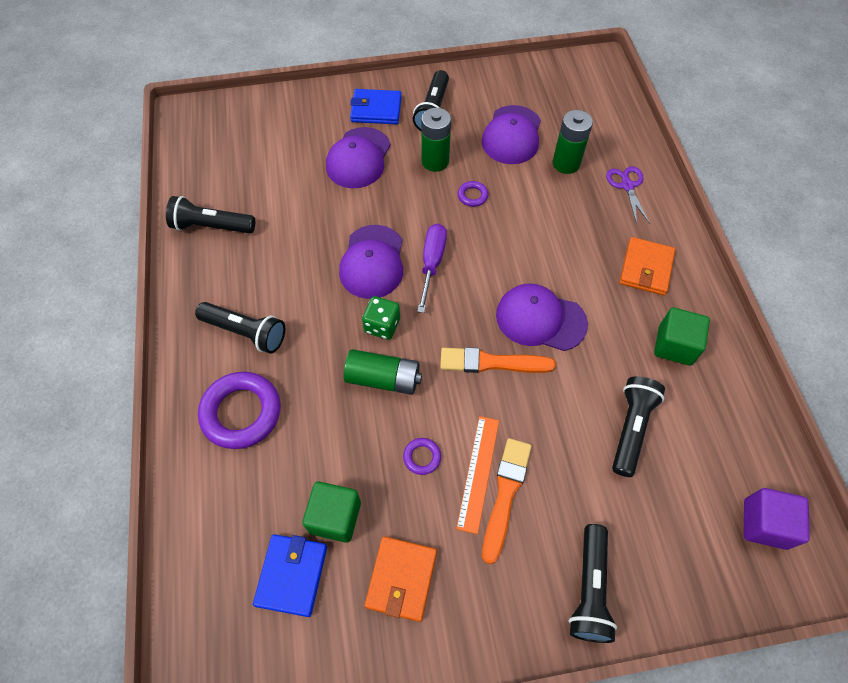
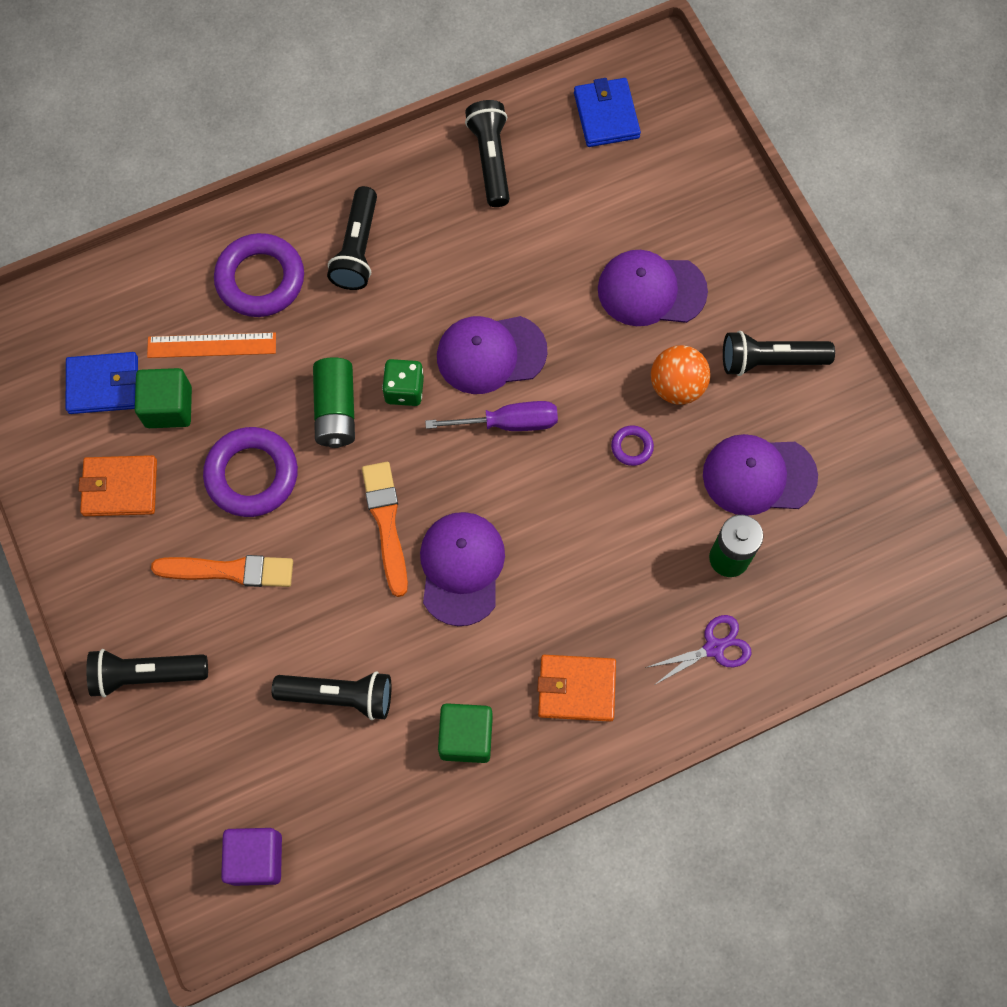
camera: 75 degrees right, 10 degrees up
blue wallet [350,89,402,124] -> blue wallet moved to [574,78,641,147]
purple ring [403,438,441,475] -> purple ring [203,427,298,517], size x2.20
green battery [421,108,451,172] -> orange ball [651,345,710,405]
orange ruler [456,416,499,534] -> orange ruler moved to [147,332,276,358]

